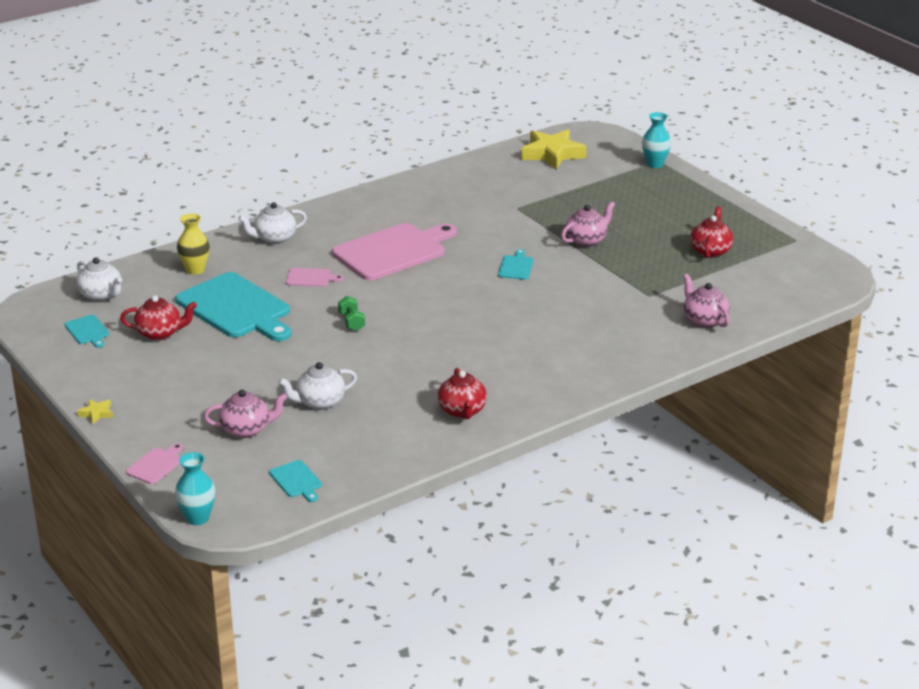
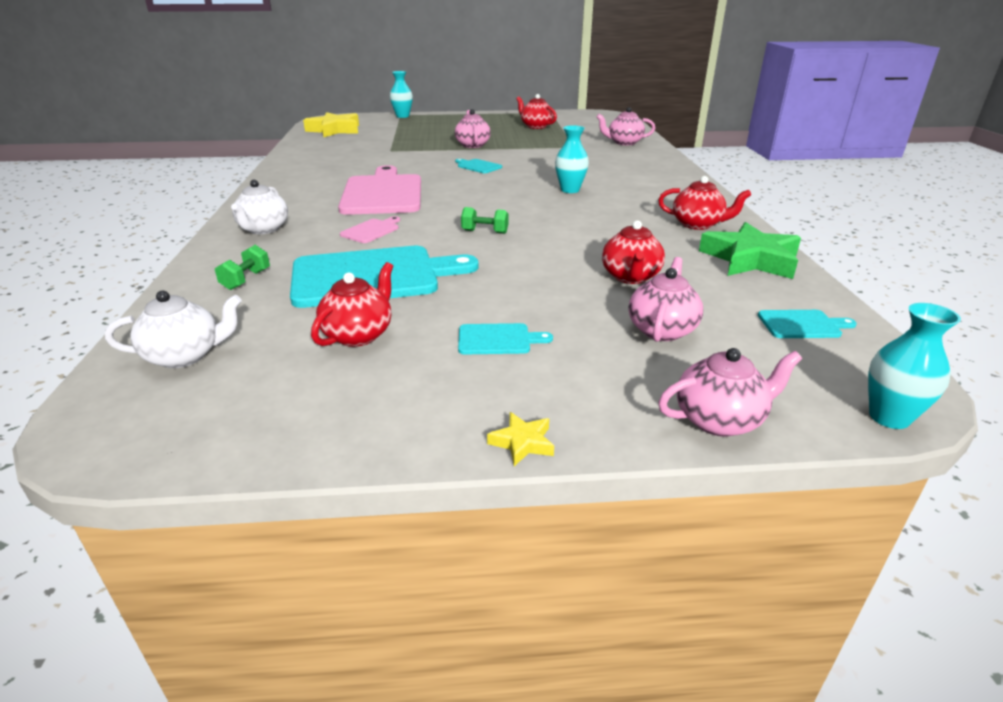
camera: 60 degrees left, 0 degrees up
turquoise cutting board [65,315,110,348] -> turquoise cutting board moved to [458,323,553,354]
pink cutting board [126,443,183,484] -> pink teapot [658,348,802,437]
yellow vase [177,213,210,275] -> green dumbbell [215,245,270,290]
white teapot [278,362,357,410] -> red teapot [602,220,665,284]
none -> turquoise vase [555,126,589,193]
none -> green star [699,222,801,279]

